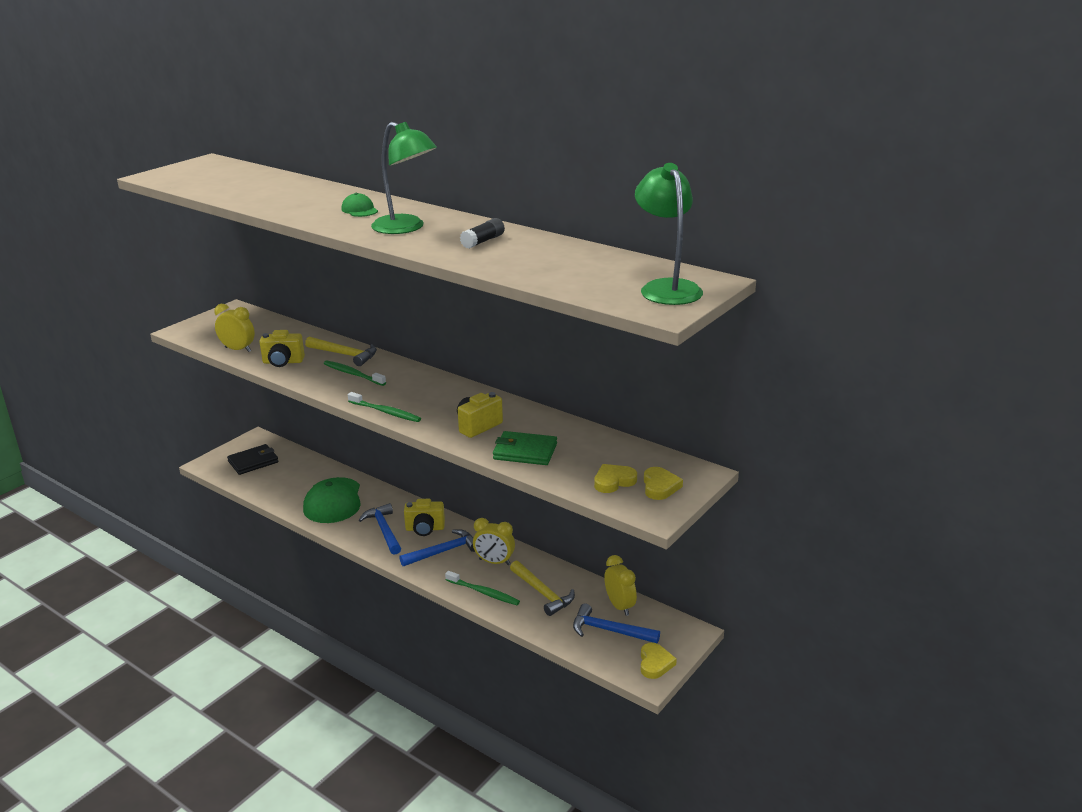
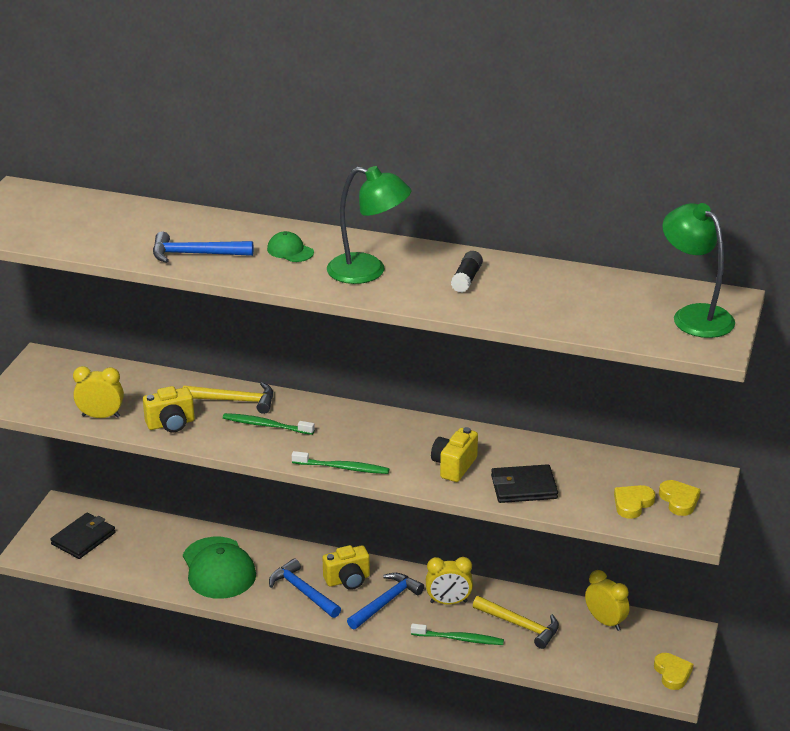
camera: 20 degrees left, 5 degrees up
green wallet [493,431,557,465] -> black wallet [491,464,558,503]
blue hammer [573,604,660,643] -> blue hammer moved to [153,231,253,263]

